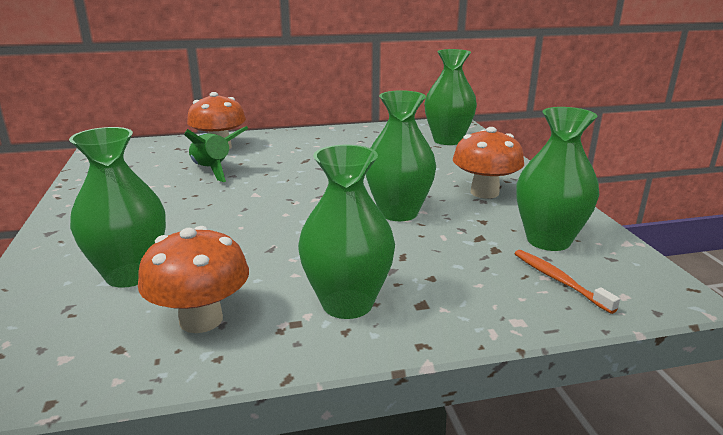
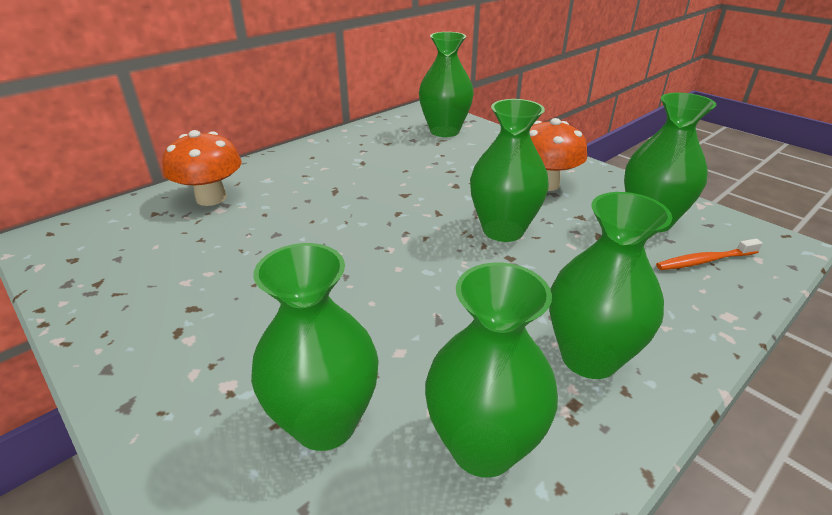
camera: 30 degrees left, 10 degrees up
orange mushroom [138,226,249,333] -> green vase [425,262,558,478]
green rocket [184,126,248,182] -> none
orange toothbrush [514,250,620,314] -> orange toothbrush turned 45 degrees counterclockwise [656,239,762,270]

